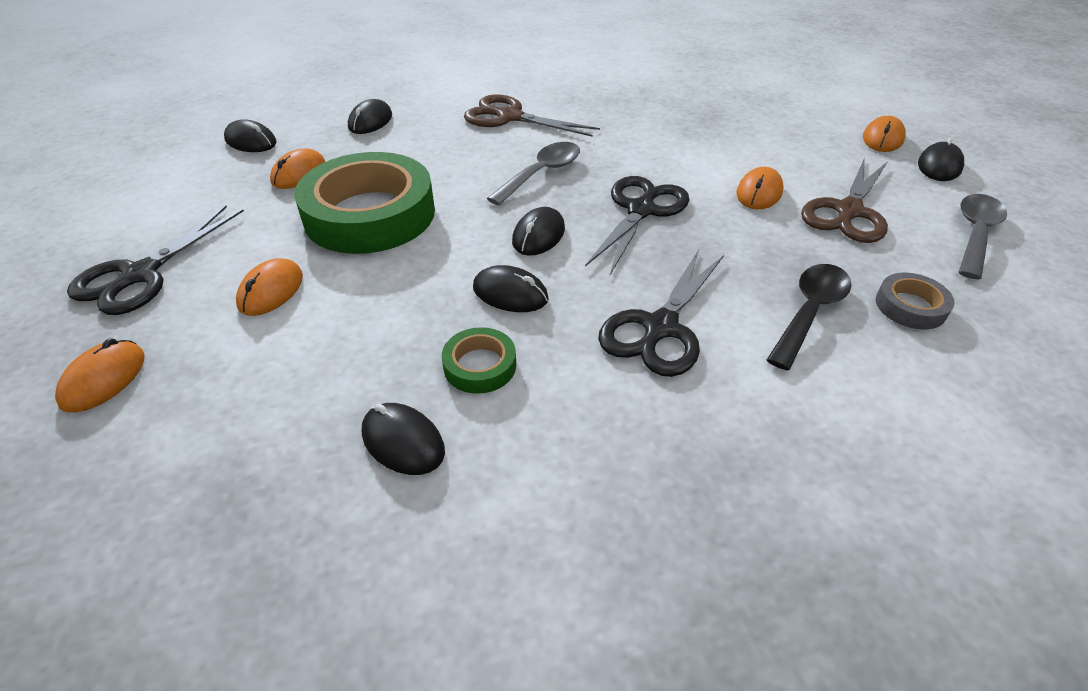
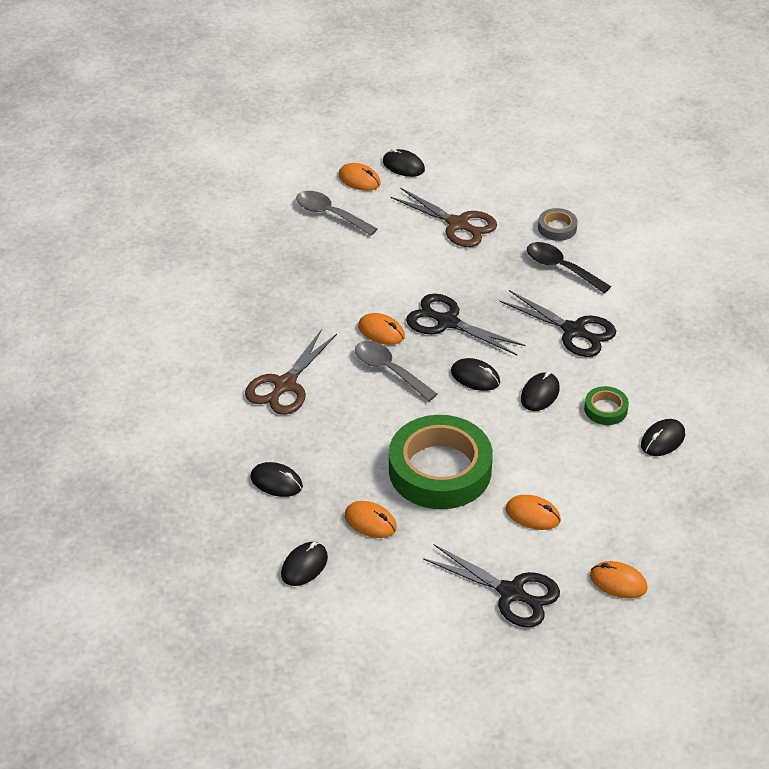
camera: 85 degrees left, 0 degrees up
orange mouse [736,167,783,209] -> orange mouse moved to [358,313,405,345]
grey spoon [959,194,1007,280] -> grey spoon moved to [296,191,378,236]

